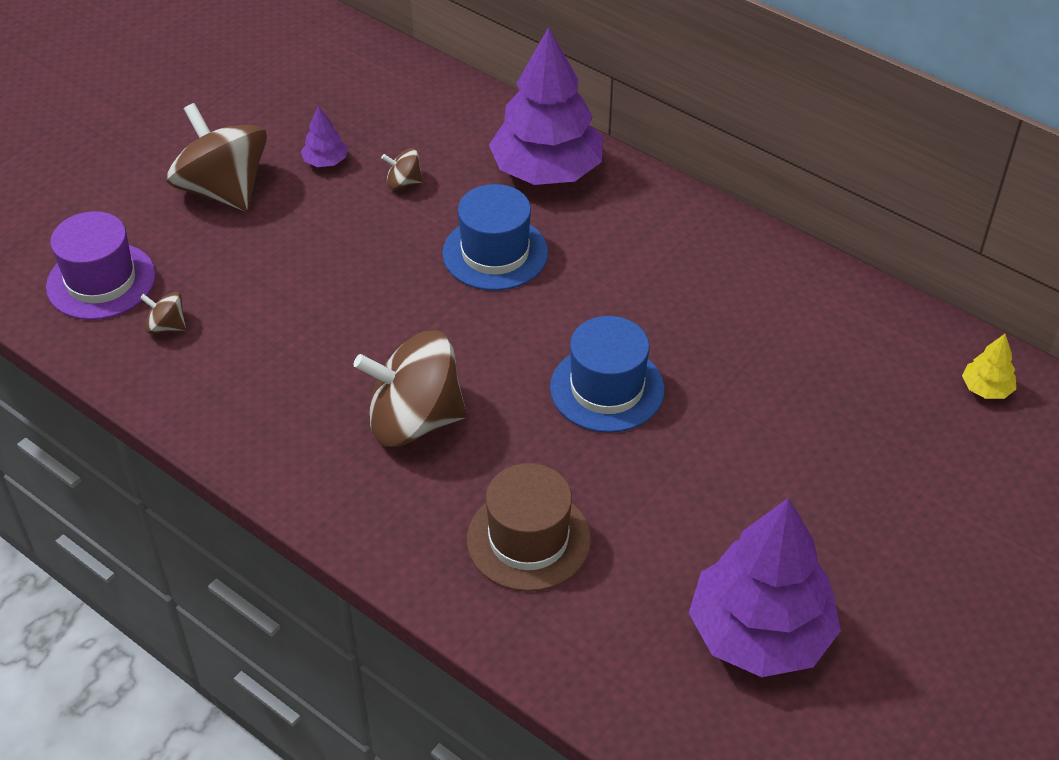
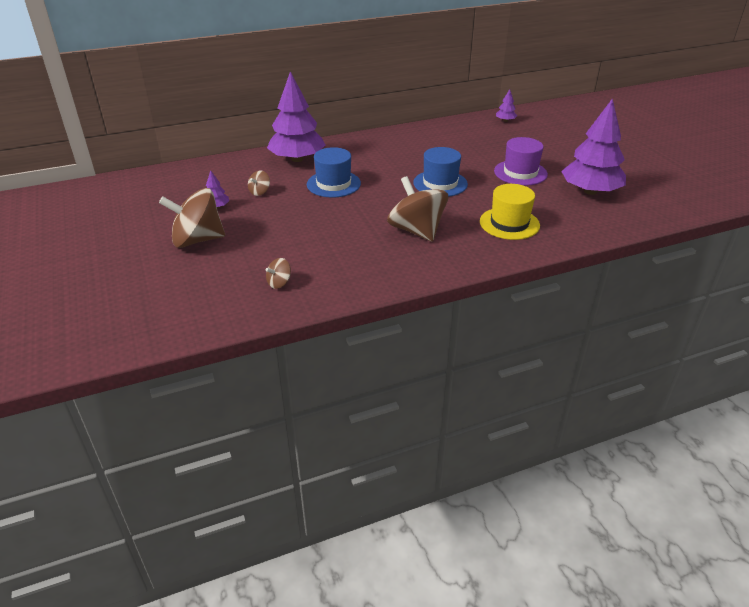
camera: 60 degrees left, 10 degrees down
purple hat [46,211,156,320] -> purple hat moved to [494,137,548,185]
brown spinning top [354,330,467,447] -> brown spinning top turned 120 degrees clockwise [387,176,448,242]
brown hat [467,463,591,592] -> yellow hat [480,184,540,240]
yellow tree [962,334,1016,399] -> purple tree [496,89,517,122]

